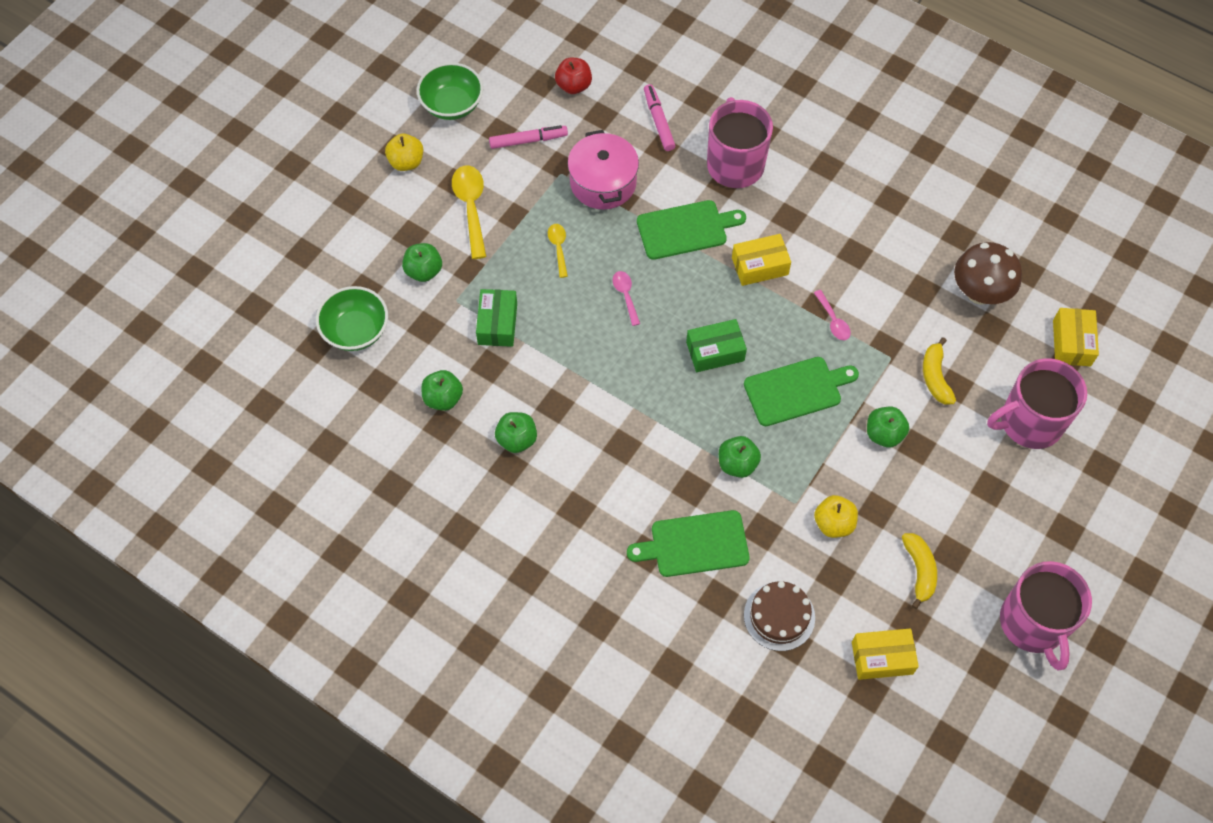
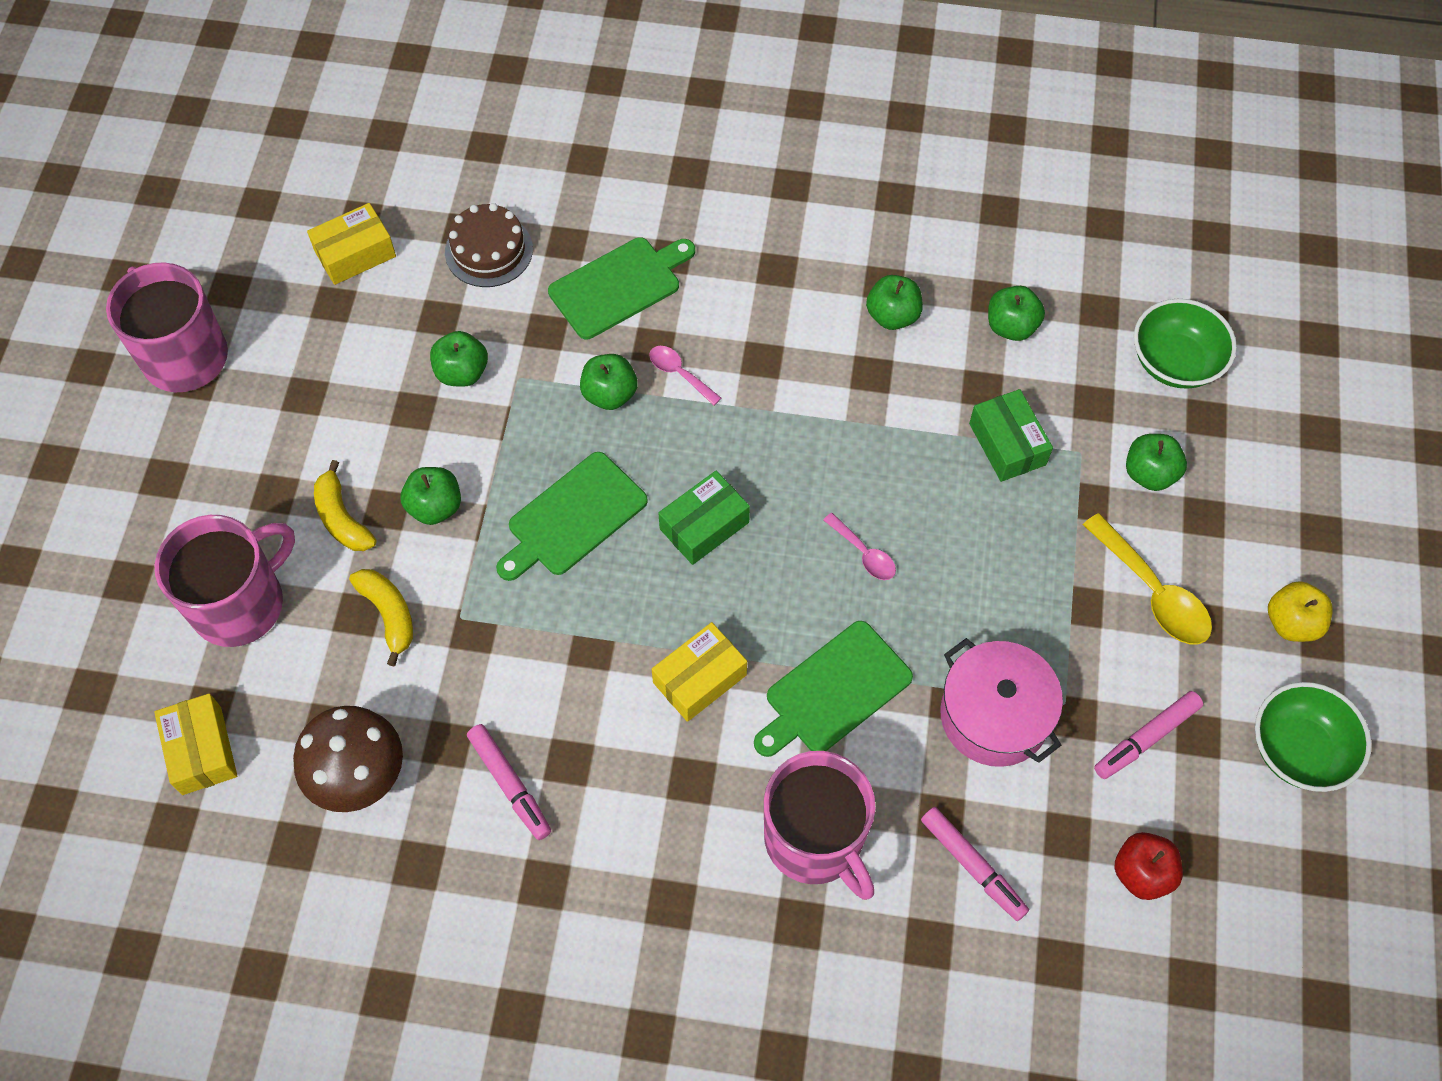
camera: 155 degrees right, 0 degrees up
yellow spoon [548,224,568,278] -> none
pink spoon [814,290,851,340] -> pink spoon moved to [649,346,721,406]
yellow apple [814,495,858,538] -> green apple [430,331,488,387]
yellow banana [902,533,937,609] -> yellow banana moved to [314,460,376,551]
none -> pink marker [467,724,551,840]

